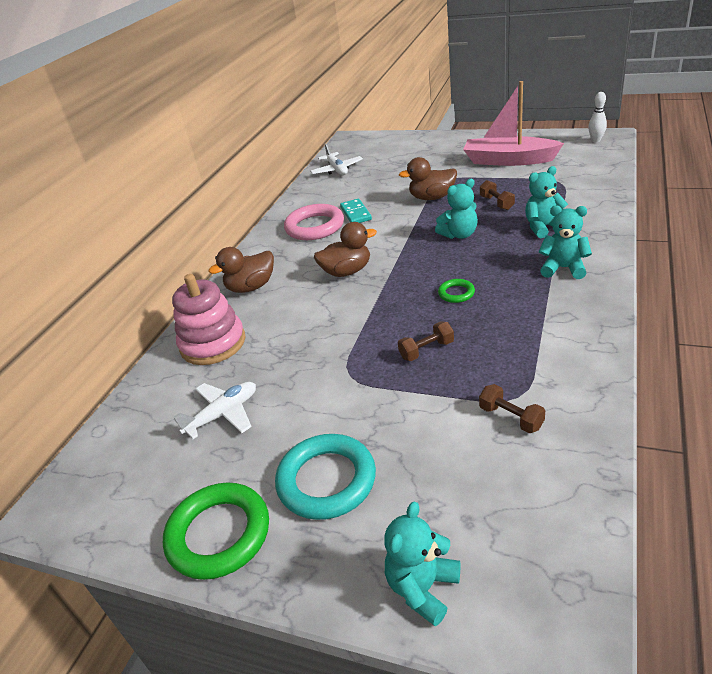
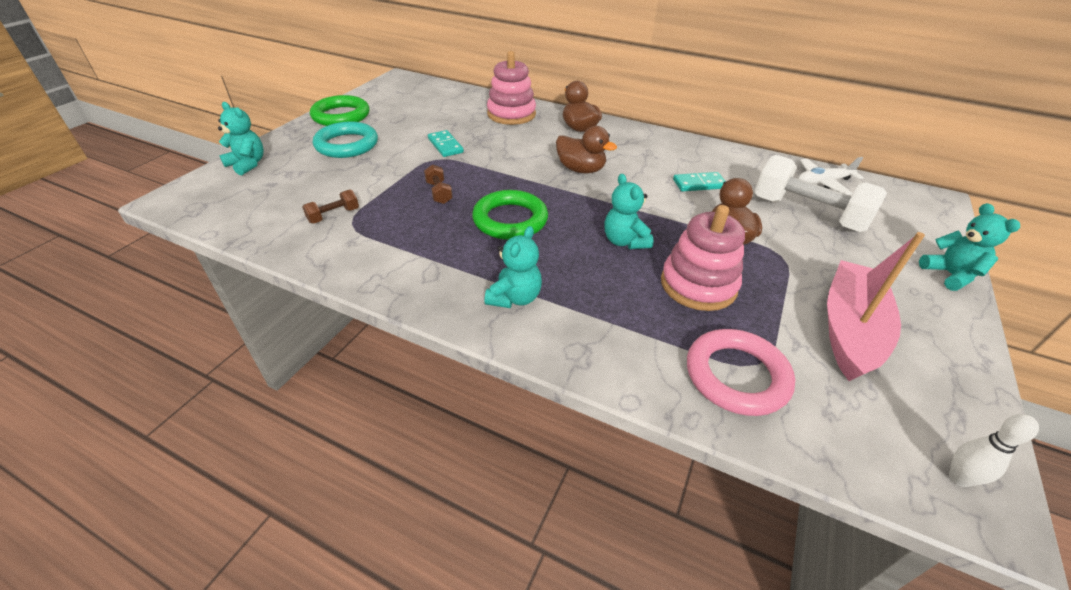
camera: 90 degrees right, 5 degrees up
white plane [174,382,256,439] -> none
pink ring [284,204,344,240] -> pink ring moved to [687,329,795,416]
brown duck [314,222,377,277] -> brown duck turned 45 degrees counterclockwise [556,126,617,173]
green ring [438,279,475,303] -> green ring [472,190,548,240], size x2.06
brown dumbbell [480,180,515,210] -> pink stacking toy [661,205,745,311]
turquoise teddy bear [525,166,568,238] -> turquoise teddy bear moved to [919,203,1020,291]
none -> turquoise domino [428,130,464,157]
none -> white dumbbell [754,155,887,232]

